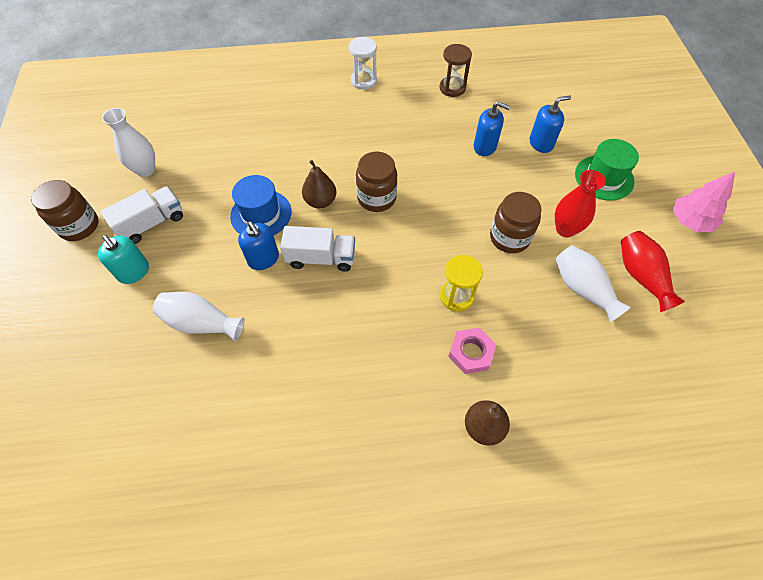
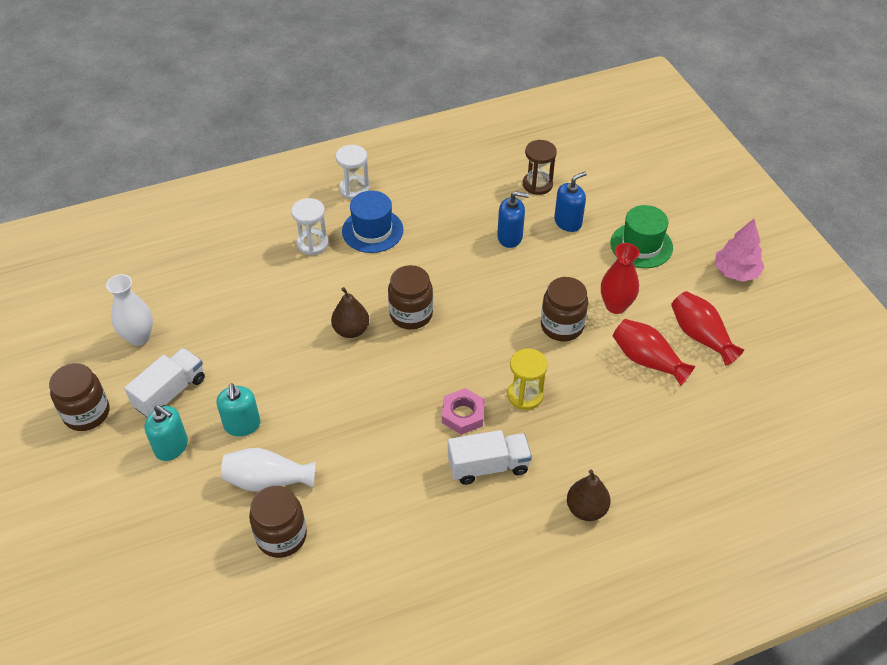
camera: 15 degrees left, 10 degrees down
blue hat [230,175,291,236] -> blue hat moved to [342,191,403,253]
blue soap dispenser [238,221,279,270] -> none
white truck [280,226,355,272] -> white truck moved to [448,430,532,485]
brown hourglass [440,44,472,97] -> brown hourglass moved to [523,140,557,195]
pink nut [448,328,496,374] -> pink nut moved to [442,388,485,435]
white vase [555,245,631,323] -> red vase [613,319,695,386]
none -> turquoise soap dispenser [216,383,261,436]
none -> brown jar [249,486,307,558]
none -> white hourglass [291,198,329,255]

